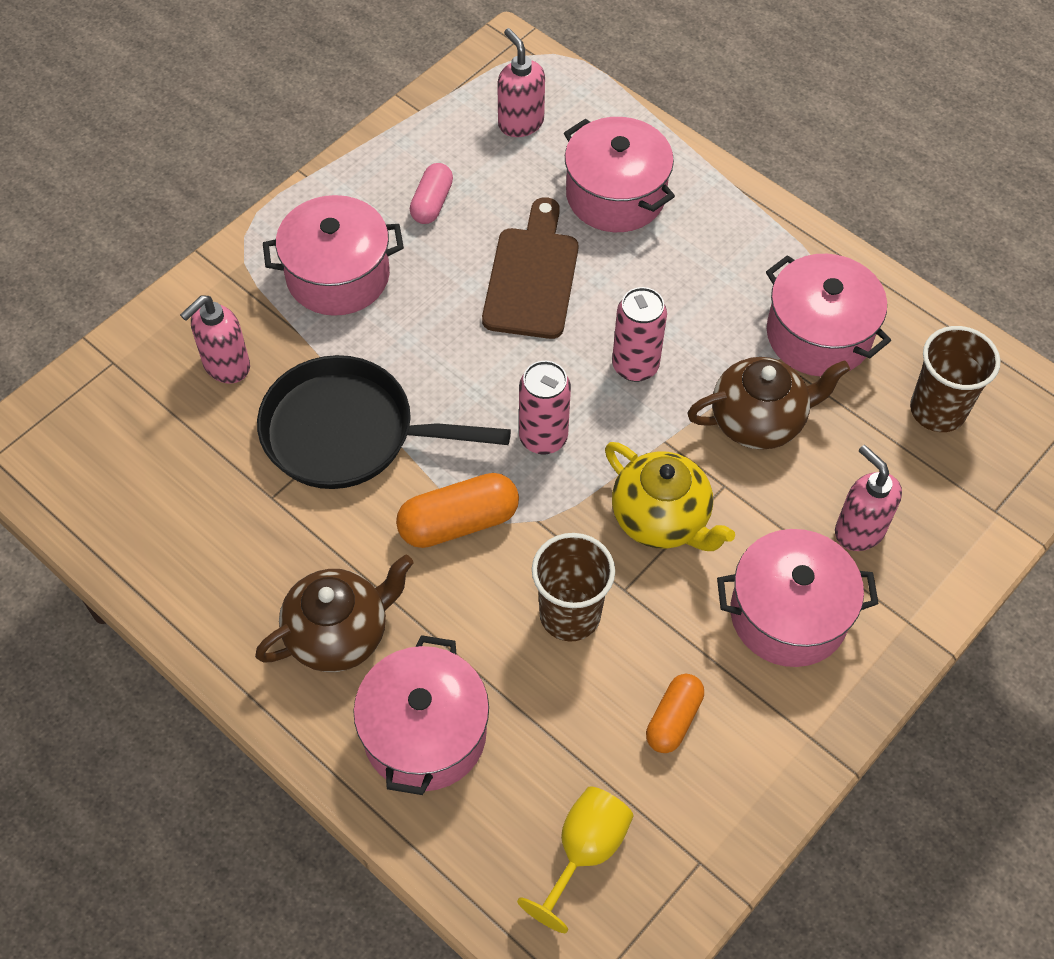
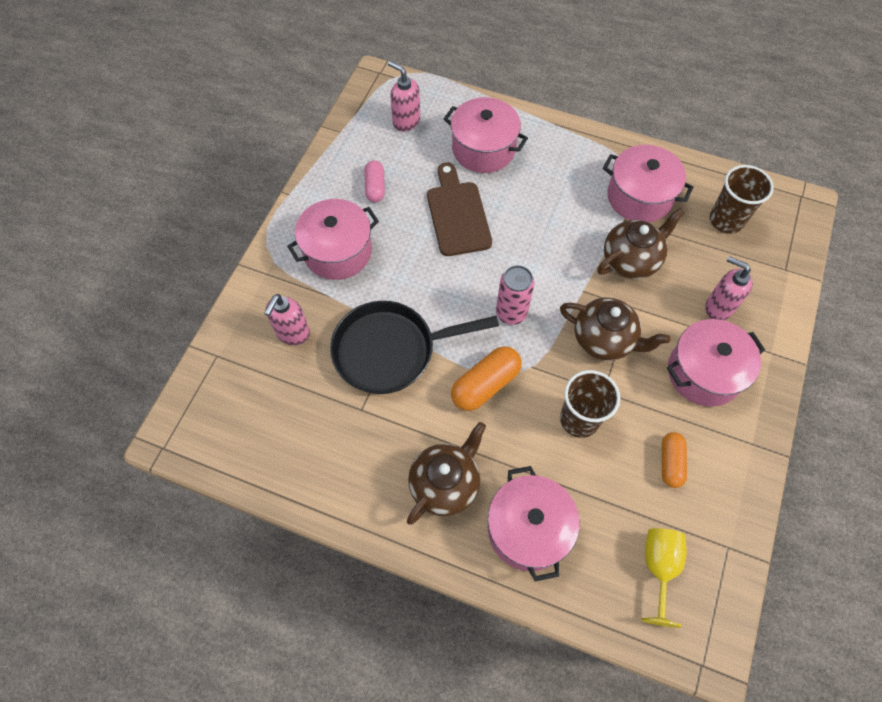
camera: 20 degrees left, 5 degrees up
yellow teapot [605,442,735,551] -> brown teapot [560,297,670,361]
pink can [612,287,667,382] -> none

